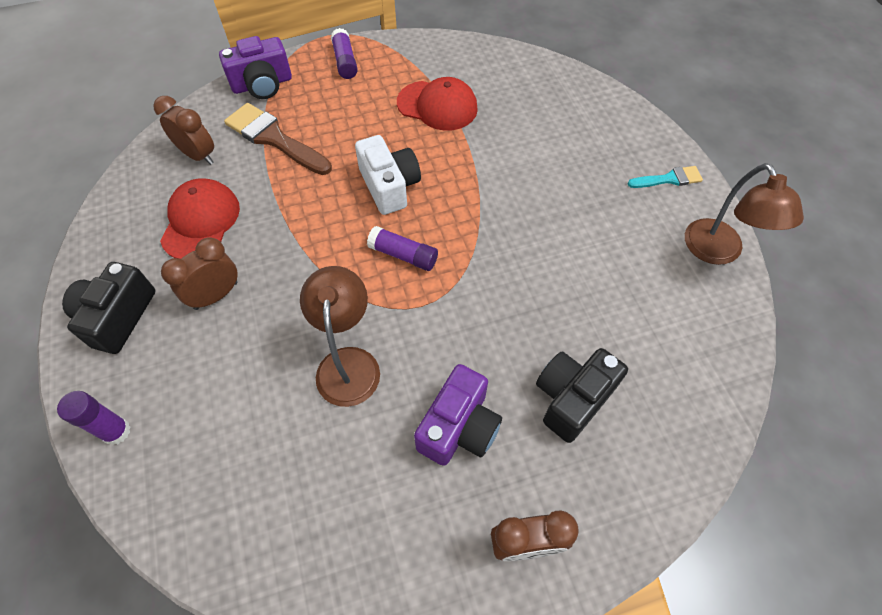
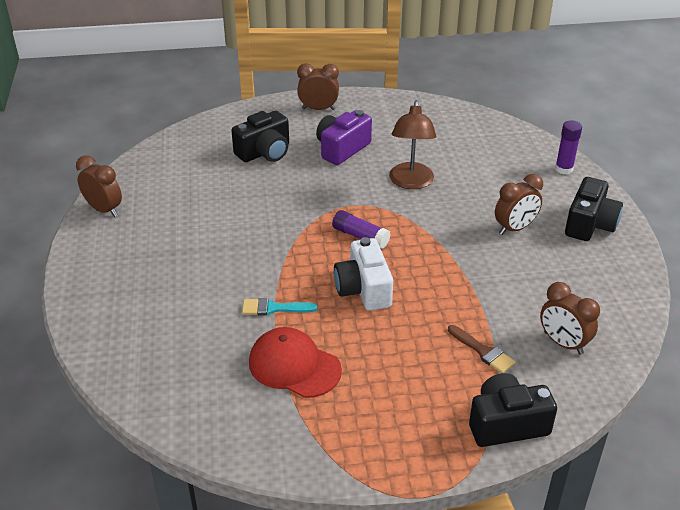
camera: 170 degrees left, 20 degrees down
red cap [160,178,240,259] -> none
purple camera [219,36,292,99] -> black camera [469,373,557,447]
brown brush [224,103,332,175] -> brown brush [448,325,515,373], size x0.55
purple glue stick [331,28,358,79] -> none
turquoise brush [628,166,703,188] -> turquoise brush moved to [242,298,317,315]
brown lamp [685,163,804,265] -> brown clock [76,155,122,217]

